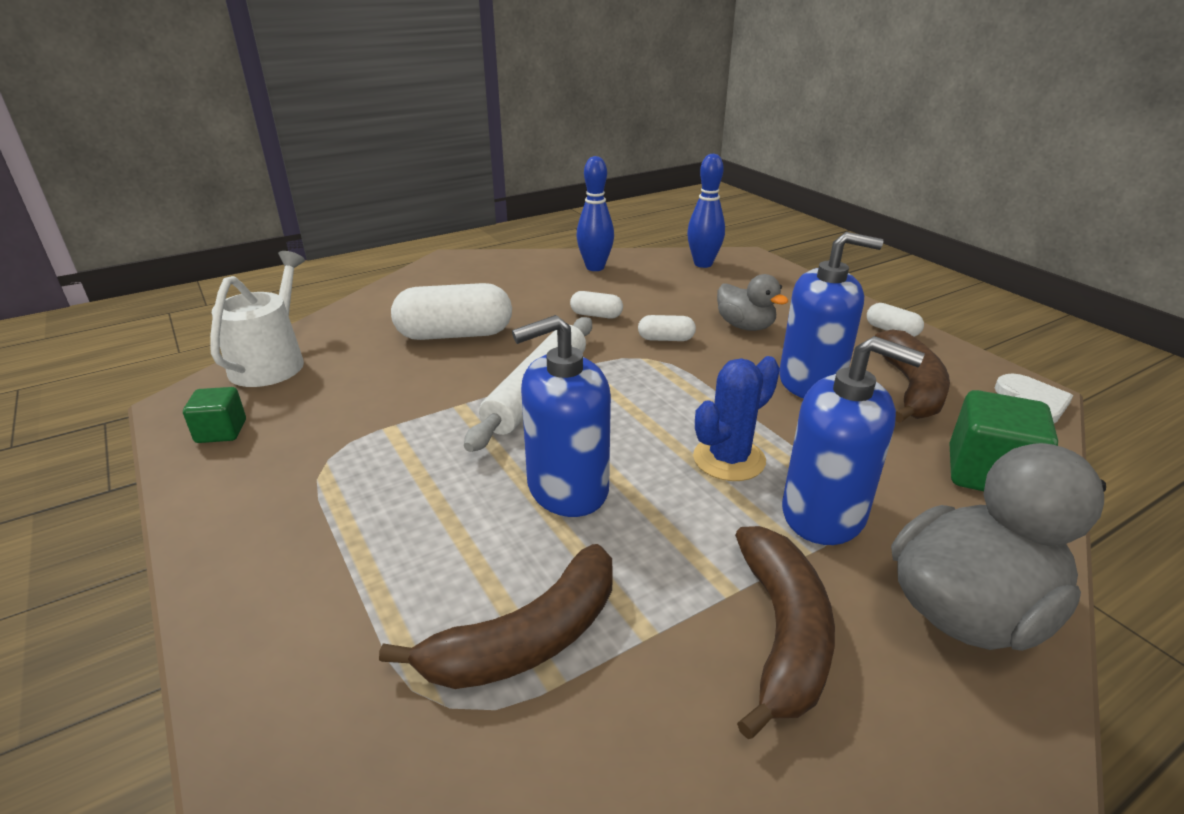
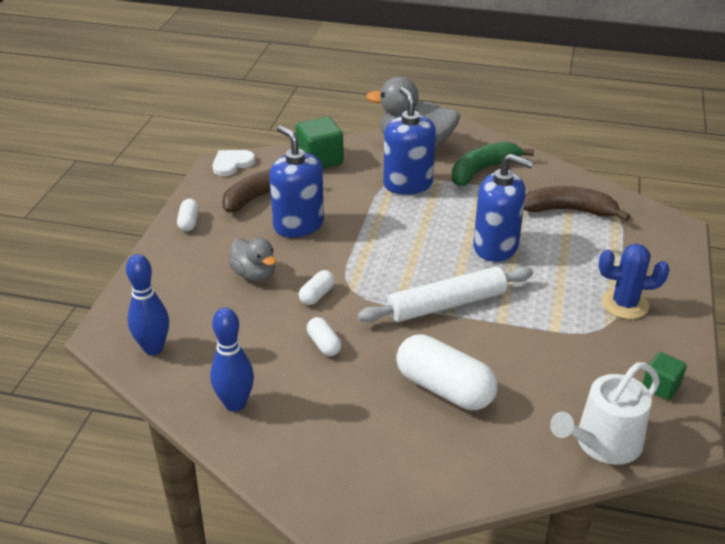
camera: 135 degrees left, 5 degrees up
white capsule [638,315,696,341] -> white capsule turned 75 degrees clockwise [299,270,335,305]
blue cactus [693,356,780,481] -> blue cactus moved to [599,244,670,319]
grey duck [717,274,789,331] -> grey duck turned 135 degrees clockwise [229,238,276,282]
brown banana [735,526,835,739] -> green banana [452,142,534,186]

